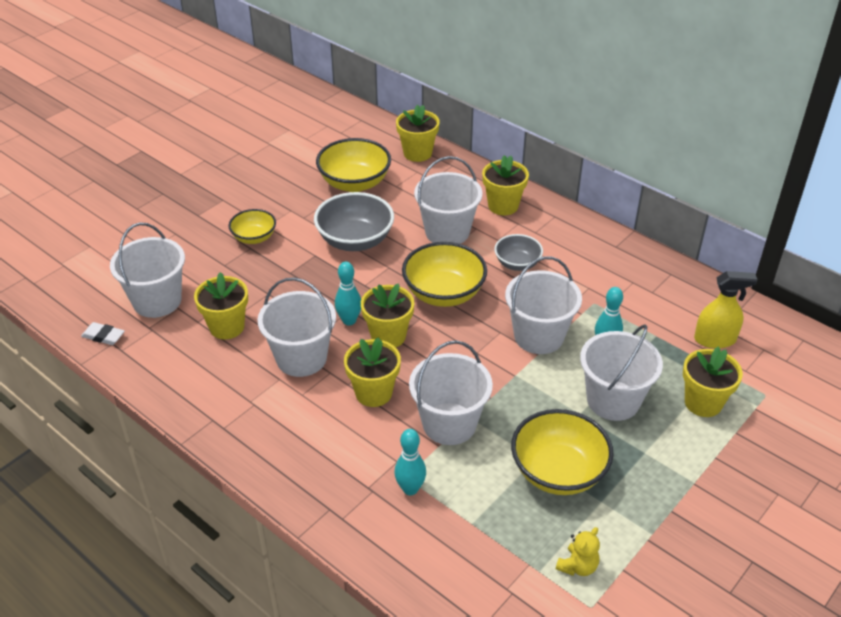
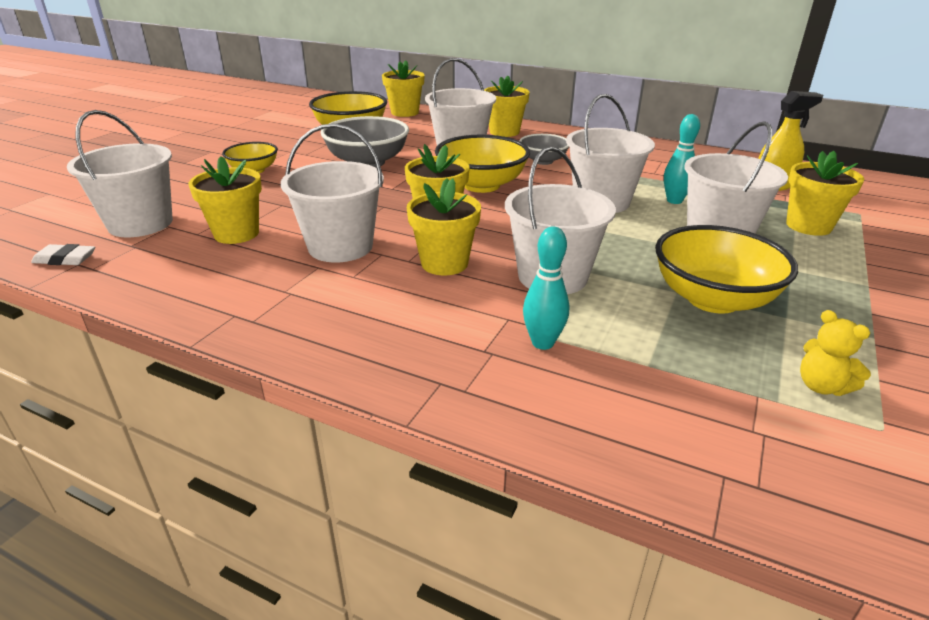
camera: 15 degrees left, 10 degrees down
turquoise bowling pin [335,261,361,326] -> none
yellow teddy bear [556,527,600,576] -> yellow teddy bear turned 120 degrees clockwise [800,310,871,396]

